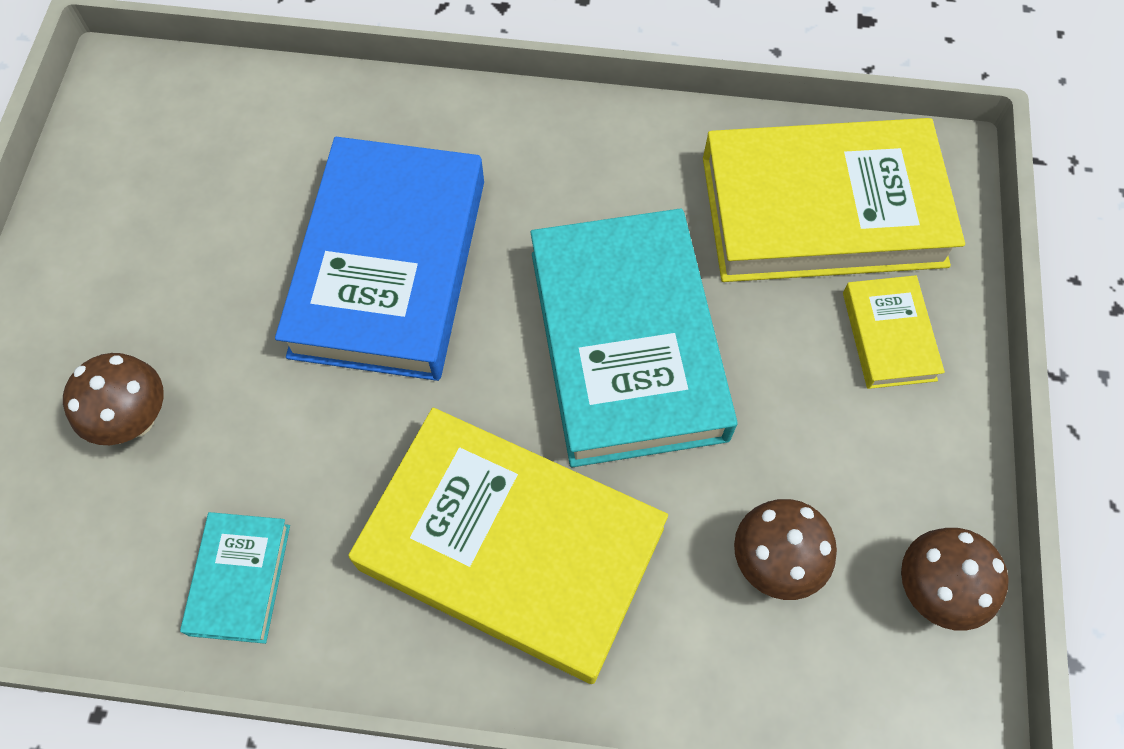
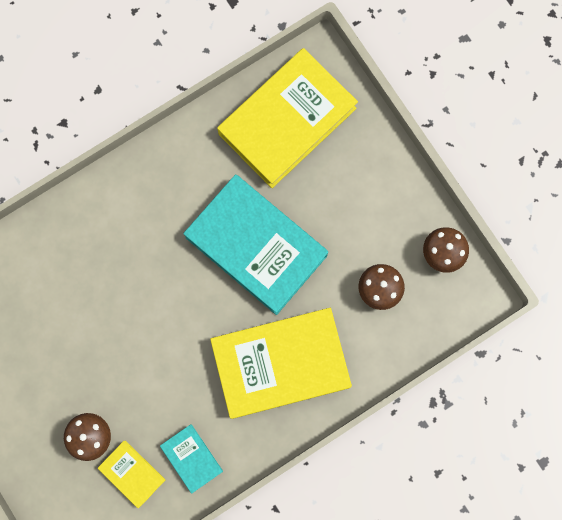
camera: 40 degrees left, 15 degrees up
blue book [275,137,484,381] -> none
yellow book [843,275,945,389] -> yellow book moved to [98,440,165,508]

